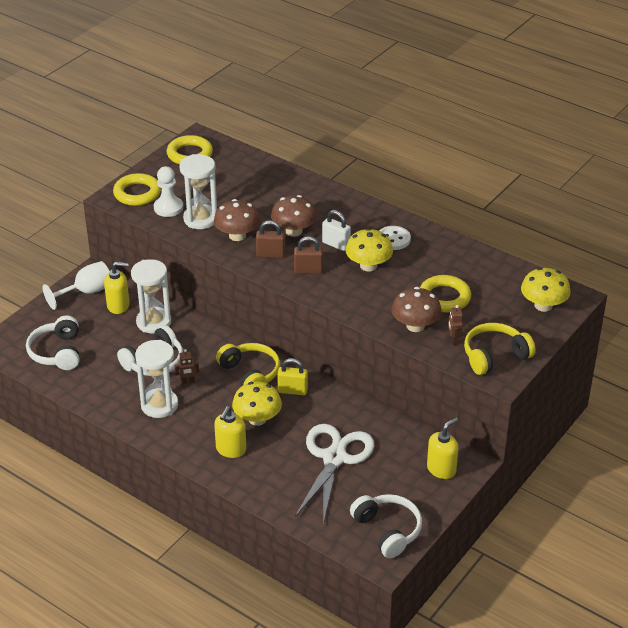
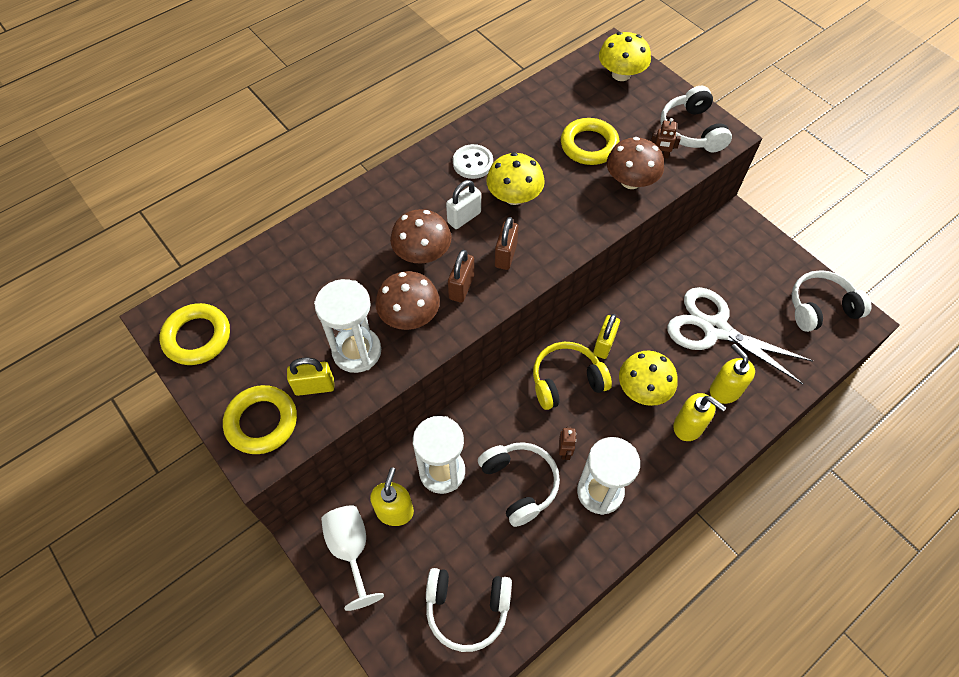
camera: 75 degrees left, 20 degrees up
white pawn [154,166,183,217] -> yellow padlock [287,358,334,396]
yellow soap dispenser [427,417,459,479] -> yellow soap dispenser moved to [710,344,755,404]
yellow headphones [464,323,536,375] -> white headphones [660,86,732,152]

